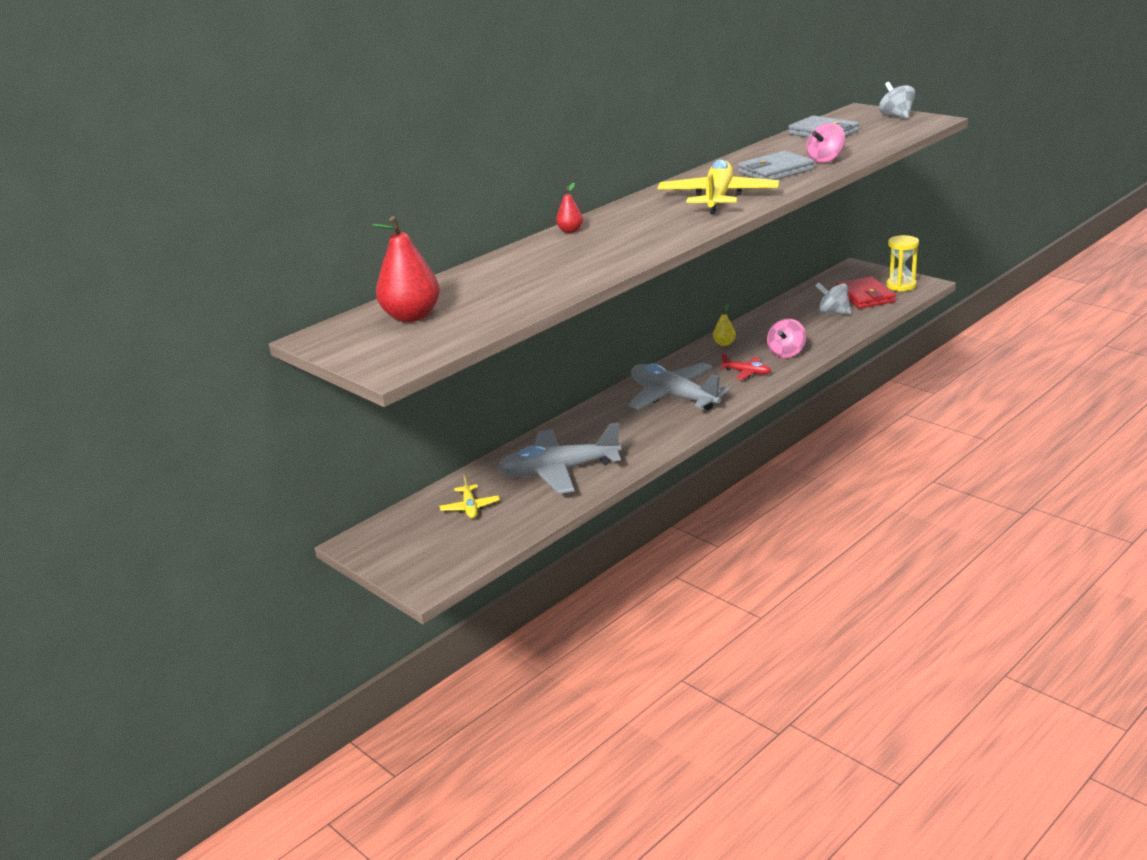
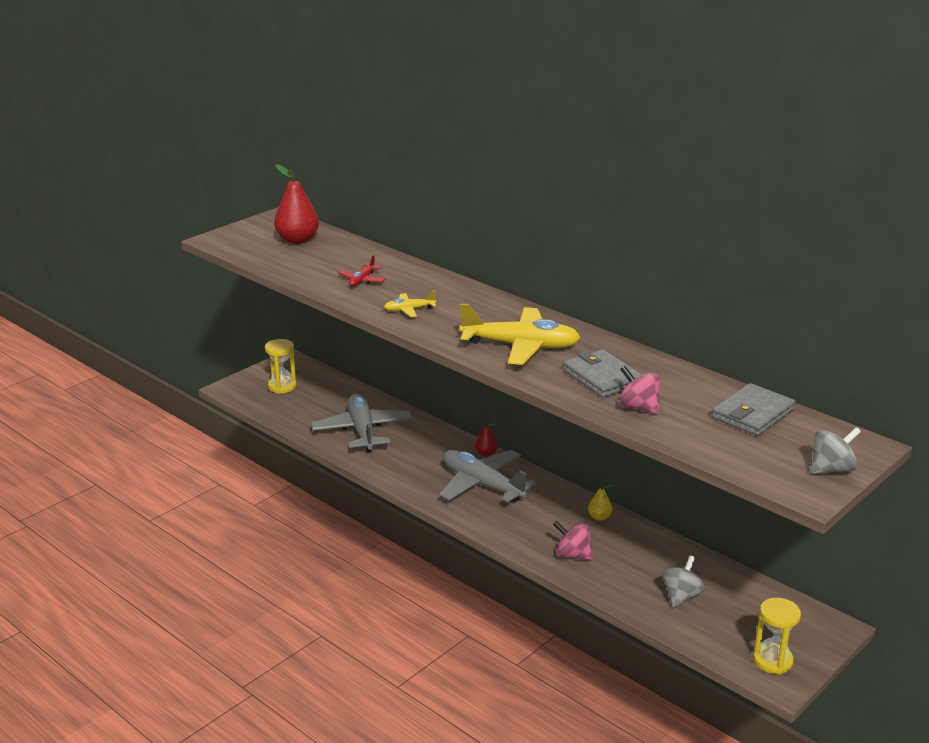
camera: 85 degrees right, 0 degrees up
yellow plane [440,475,500,519] -> yellow plane moved to [384,290,436,317]
red pear [556,183,583,233] -> red pear moved to [475,422,497,457]
grey plane [628,362,730,410] -> grey plane turned 90 degrees counterclockwise [439,450,536,503]
red plane [720,353,771,380] -> red plane moved to [338,255,386,286]
red wallet [836,276,896,309] -> none
none -> yellow hourglass [265,339,297,394]

